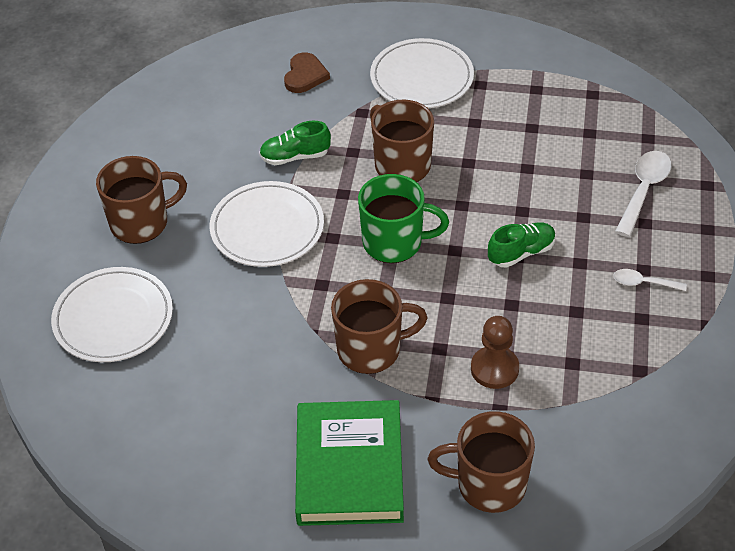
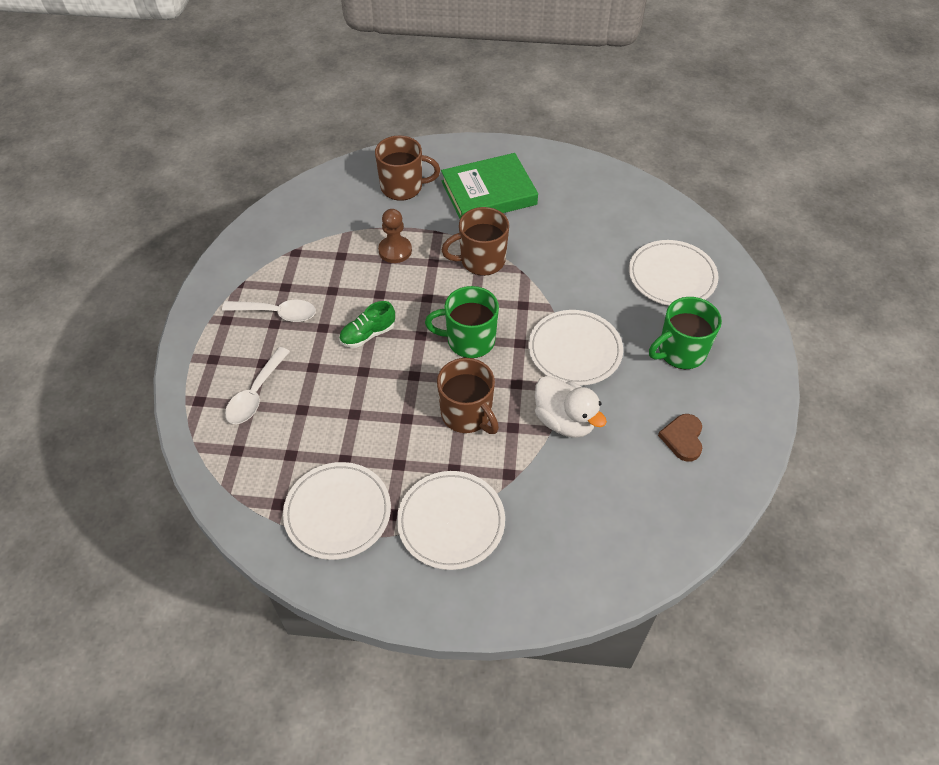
camera: 175 degrees right, 5 degrees up
brown mug [96,156,187,244] -> green mug [649,297,722,369]
green shoe [259,121,331,165] -> white duck [535,376,607,438]
brown heart [284,52,330,93] -> brown heart moved to [658,414,702,462]
green book [295,400,404,526] -> green book turned 75 degrees clockwise [441,153,538,219]
white spoon [613,269,687,291] -> white spoon [222,300,316,322], size x1.72
none -> white plate [283,462,391,560]

